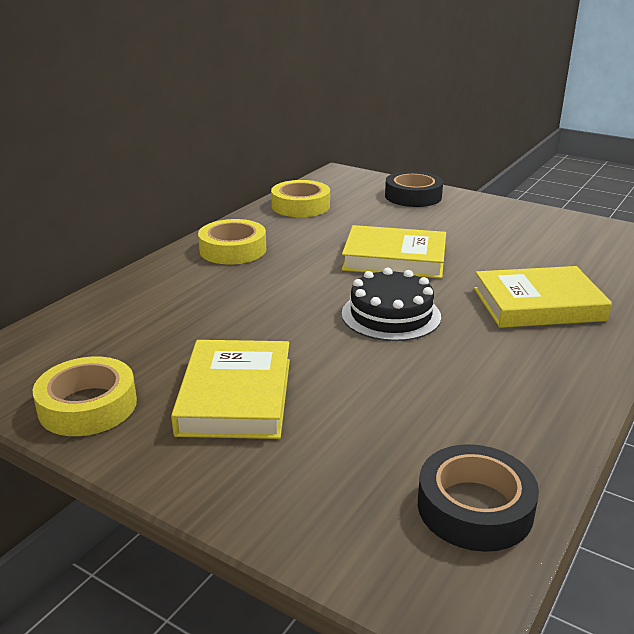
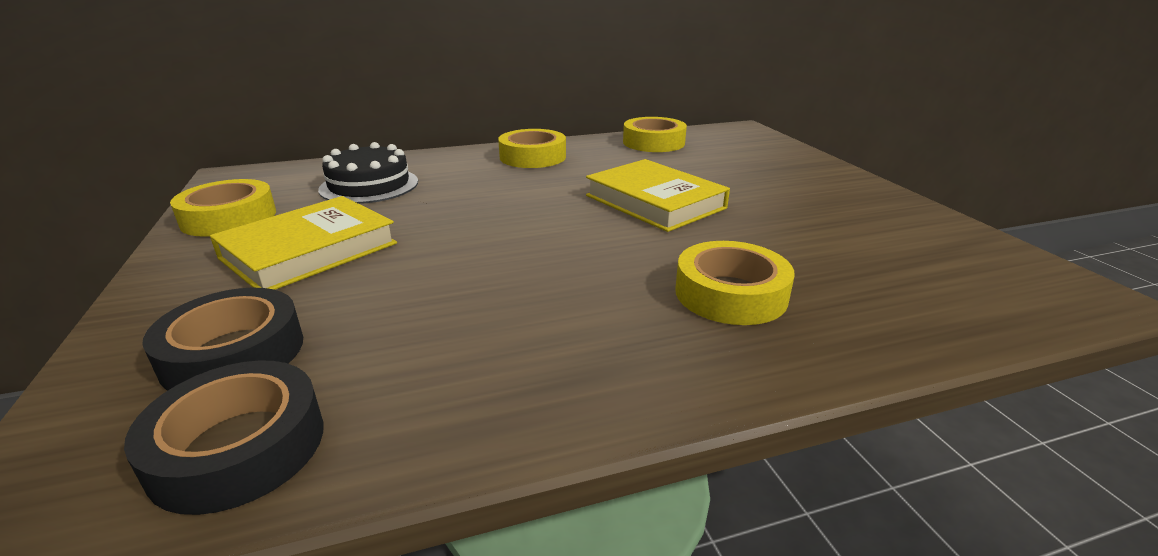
camera: 40 degrees right, 0 degrees up
black cake [342,268,441,341] -> black cake moved to [318,142,418,204]
black tape [385,171,443,207] -> black tape moved to [142,288,303,390]
yellow book [474,266,612,328] -> yellow tape [675,241,794,325]

